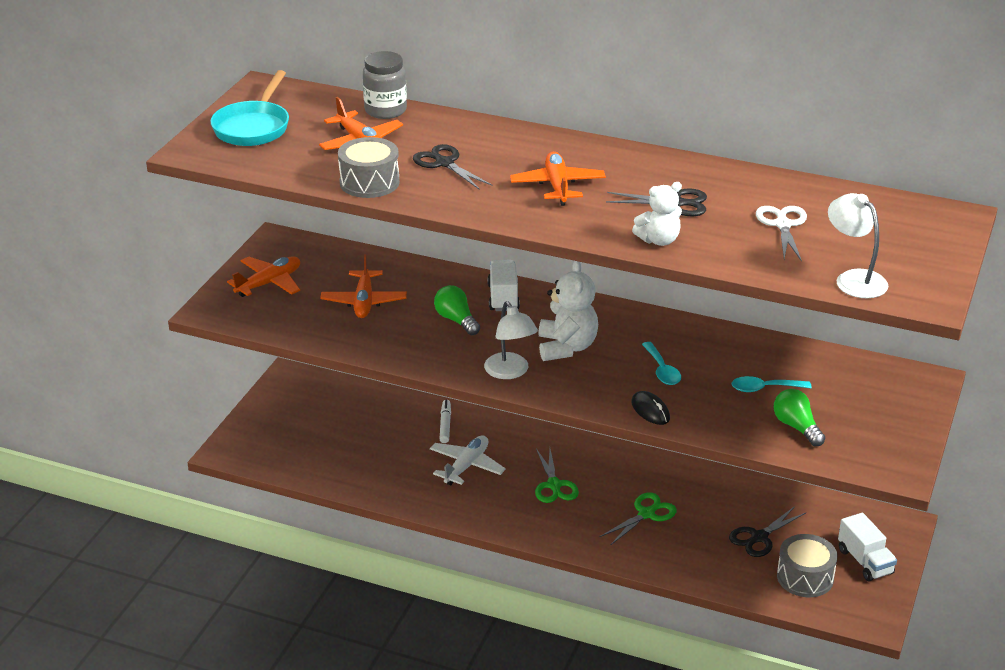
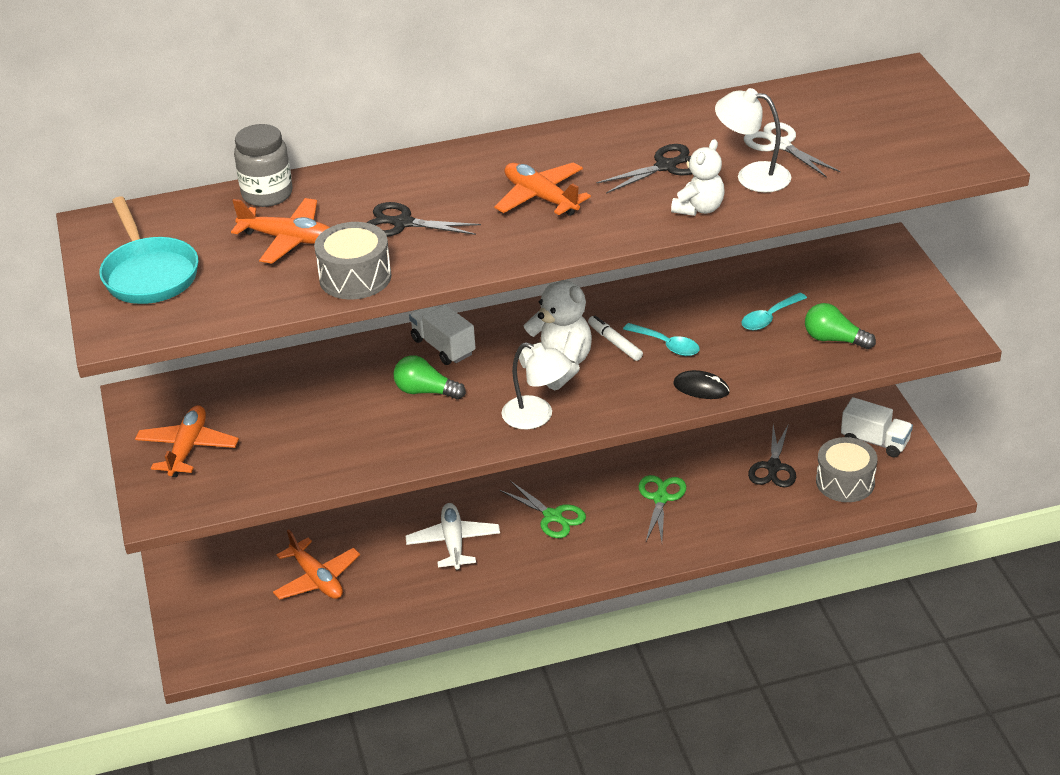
camera: 35 degrees left, 5 degrees up
orange plane [320,254,407,318] -> orange plane moved to [273,530,360,600]
white marker [439,400,451,443] -> white marker moved to [588,316,643,361]
white lamp [828,193,888,298] -> white lamp moved to [715,88,791,193]

